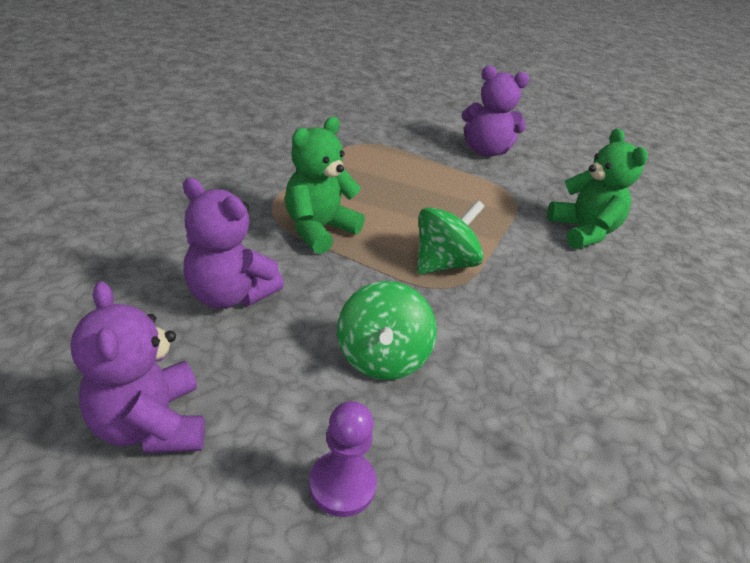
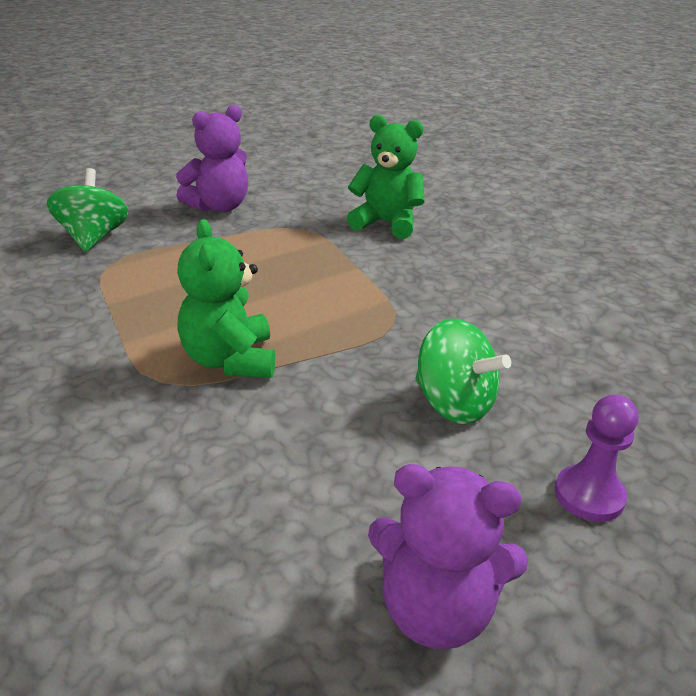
camera: 50 degrees left, 5 degrees down
purple teddy bear [183,178,284,309] -> none
green spinning top [417,200,485,274] -> green spinning top moved to [47,168,129,252]

